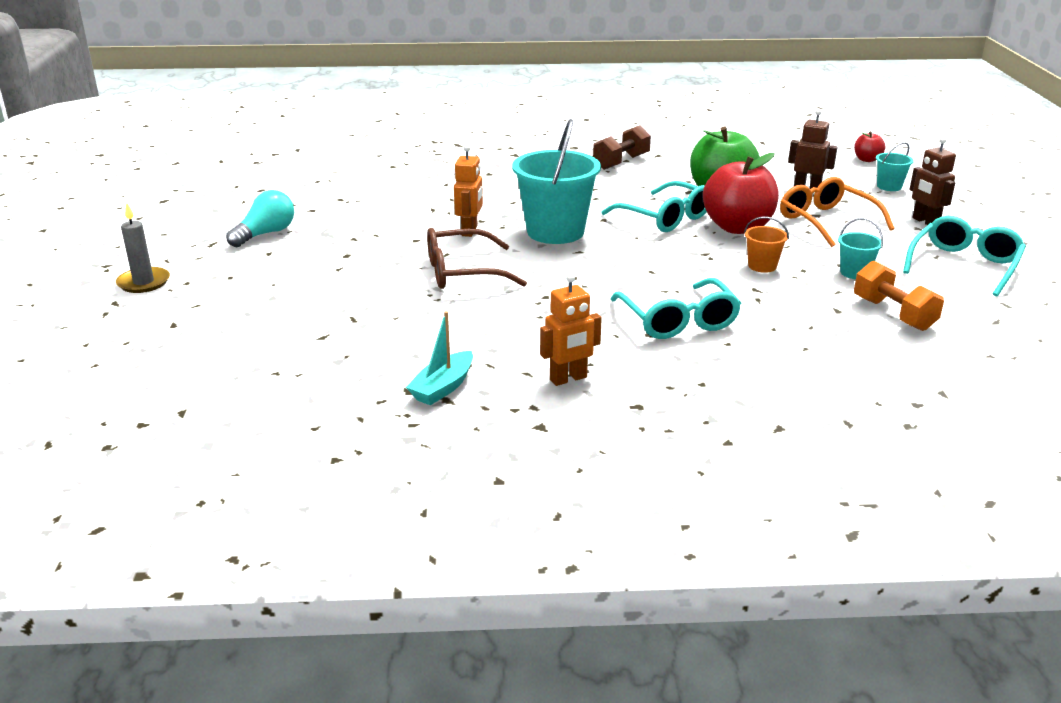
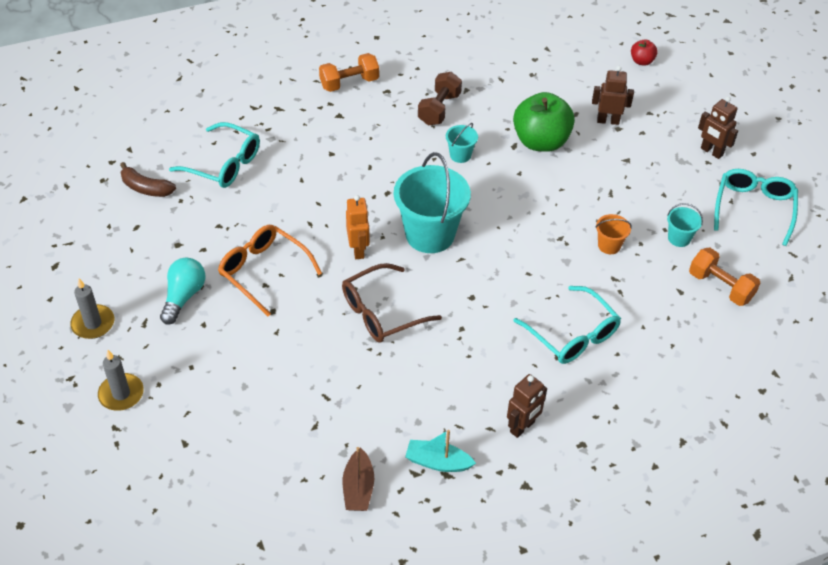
camera: 20 degrees left, 20 degrees up
turquoise boat [406,311,473,405] -> turquoise boat turned 90 degrees clockwise [405,430,476,472]
orange robot [540,274,602,386] -> brown robot [507,374,547,438]
turquoise glasses [601,181,707,232] -> turquoise glasses moved to [169,122,260,188]
red apple [703,153,779,234] -> none
orange glasses [780,177,894,247] -> orange glasses moved to [218,225,322,316]
turquoise bucket [876,142,914,191] -> turquoise bucket moved to [446,123,478,163]
none -> grey candle [70,278,114,339]
none -> brown banana [120,162,176,197]
none -> orange dumbbell [319,53,379,92]
none -> brown boat [343,447,374,511]

